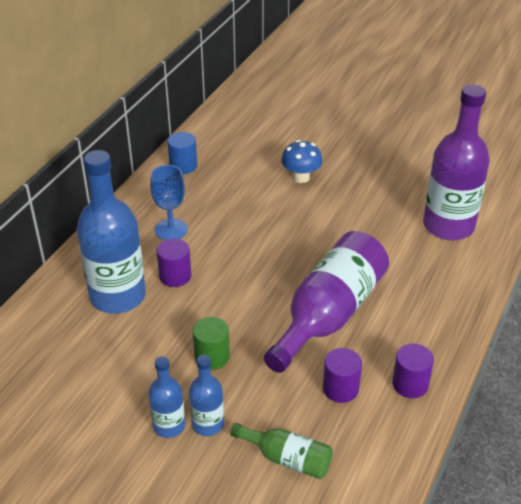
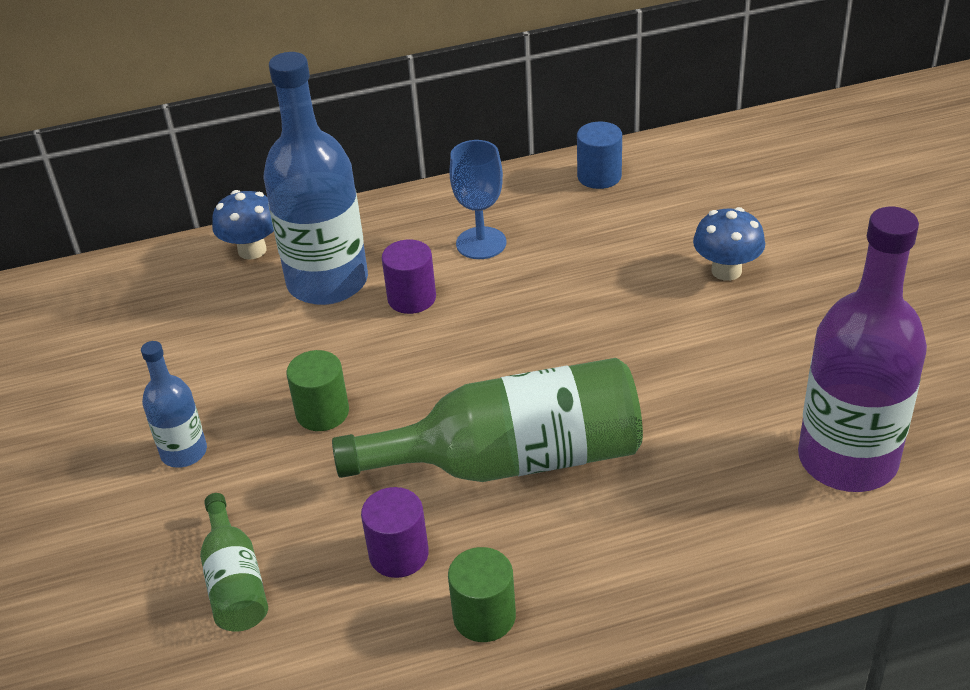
camera: 50 degrees right, 0 degrees up
blue bottle [189,355,224,436] -> none
purple bottle [264,231,389,373] -> green bottle [332,358,643,482]
purple cylinder [392,344,434,398] -> green cylinder [448,547,516,642]
none -> blue mushroom [212,190,274,260]

